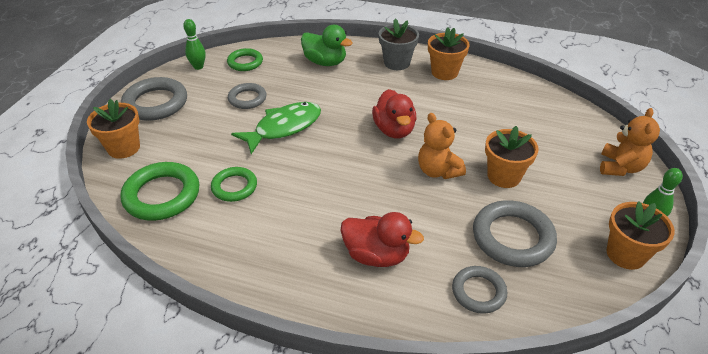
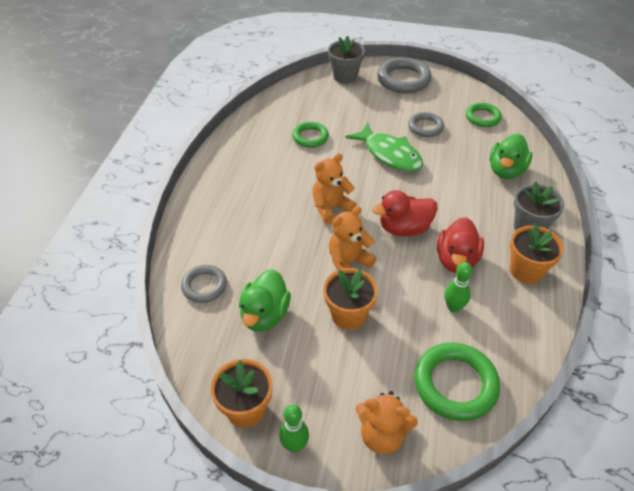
camera: 85 degrees right, 5 degrees up
orange flower pot [87,99,140,159] -> grey flower pot [328,36,365,84]
green ring [120,162,199,221] -> green ring moved to [414,343,500,421]
green bowling pin [183,19,206,70] -> green bowling pin moved to [444,262,473,313]
red duck [340,212,424,267] -> red duck moved to [437,217,484,273]
grey ring [473,200,557,267] -> green duck [239,269,291,332]
none -> orange teddy bear [313,153,357,224]

